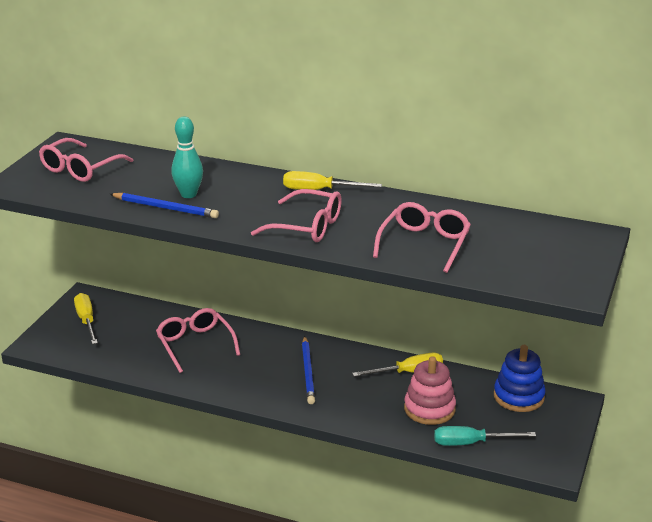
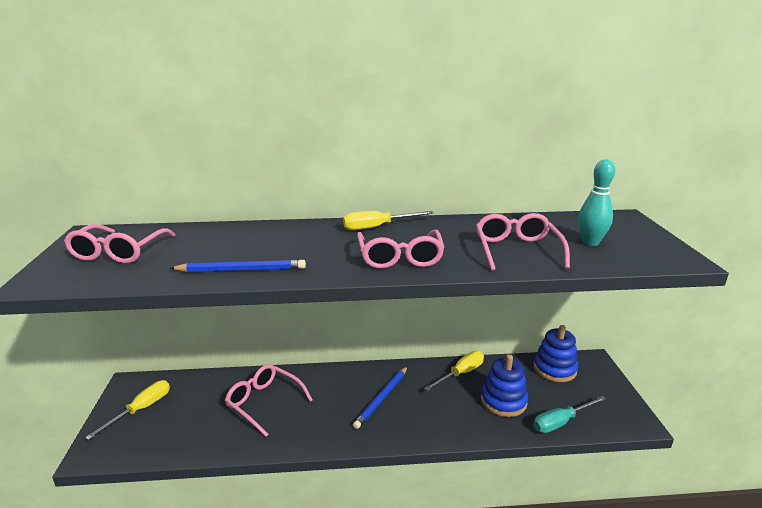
camera: 25 degrees left, 5 degrees down
yellow screwdriver [74,293,98,344] -> yellow screwdriver turned 75 degrees clockwise [85,380,170,440]
turquoise bowling pin [171,117,203,198] -> turquoise bowling pin moved to [578,160,615,246]
pink glasses [251,189,342,242] -> pink glasses turned 90 degrees clockwise [357,230,445,269]
blue pencil [302,336,315,404] -> blue pencil turned 60 degrees clockwise [353,366,408,429]
pink stacking toy [404,356,456,425] -> blue stacking toy [481,354,528,417]

